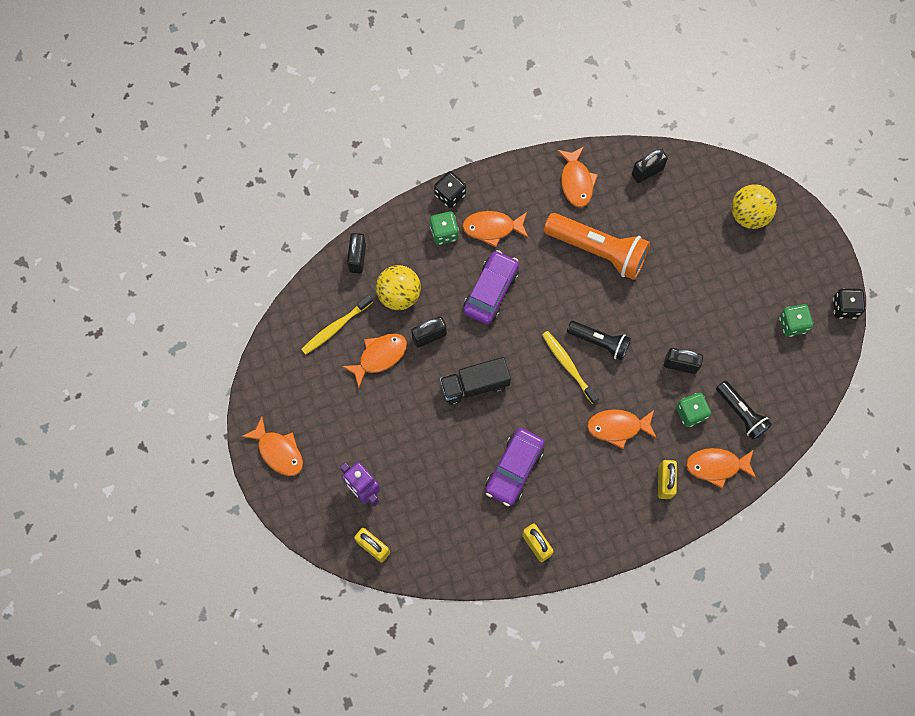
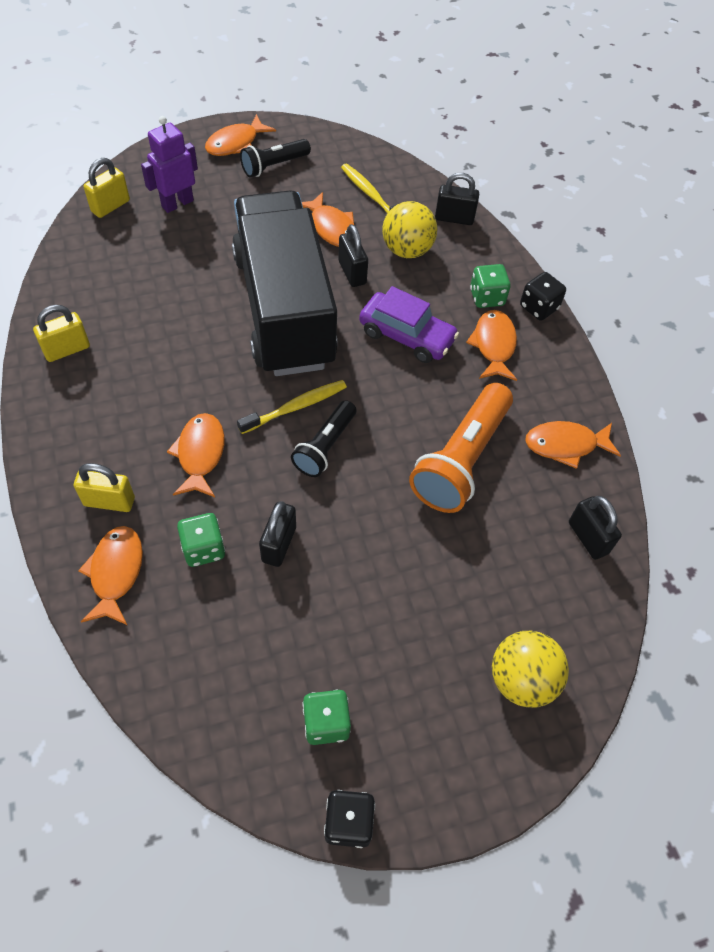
camera: 90 degrees right, 15 degrees down
black truck [440,357,511,405] -> black truck [232,190,338,376], size x2.25
purple car [485,428,545,506] -> none
black flashlight [716,380,772,440] -> black flashlight moved to [240,139,311,178]

